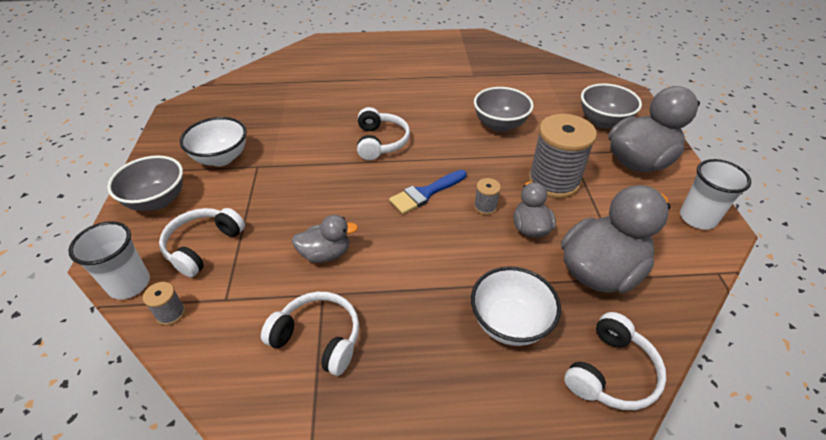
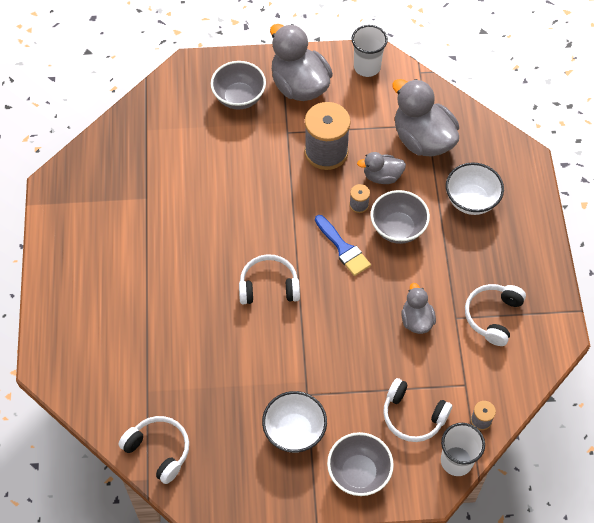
camera: 90 degrees left, 15 degrees up
grey bowl [474,87,534,132] -> grey bowl moved to [371,190,430,244]
white headphones [564,312,666,410] -> white headphones moved to [118,416,189,484]

